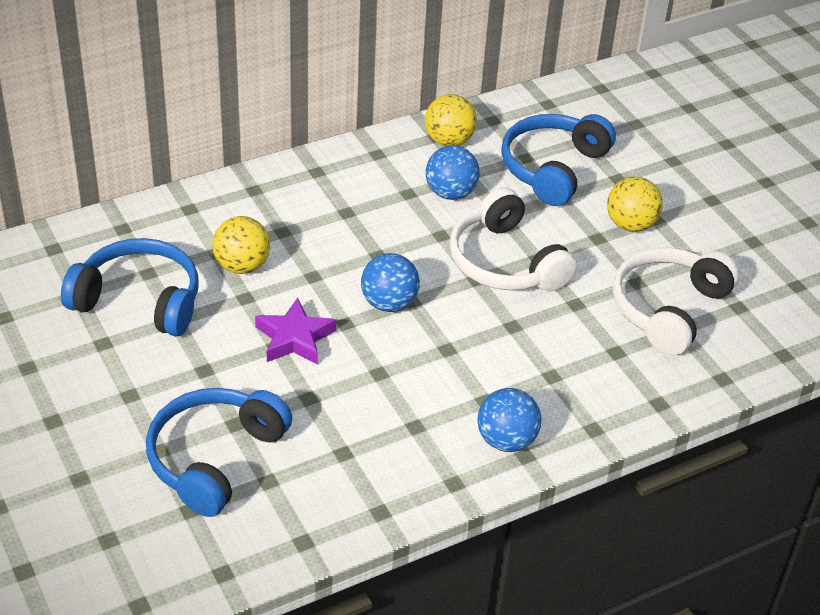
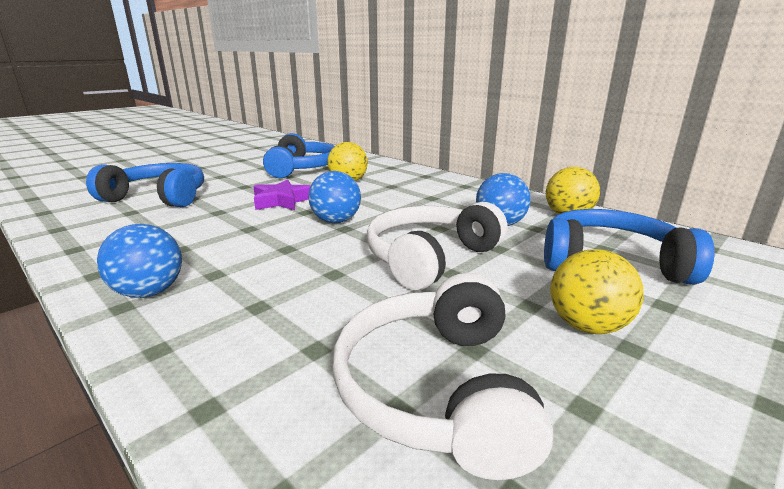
camera: 75 degrees right, 20 degrees down
white headphones [613,248,739,355] -> white headphones turned 105 degrees counterclockwise [333,273,553,480]

